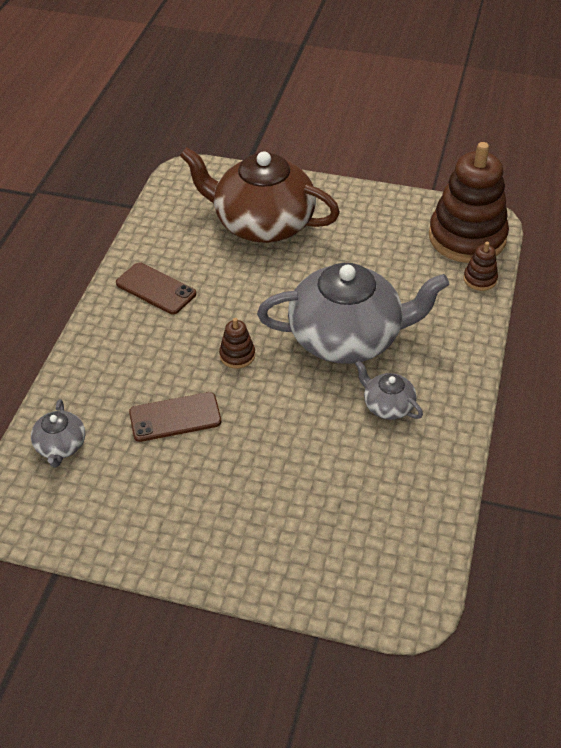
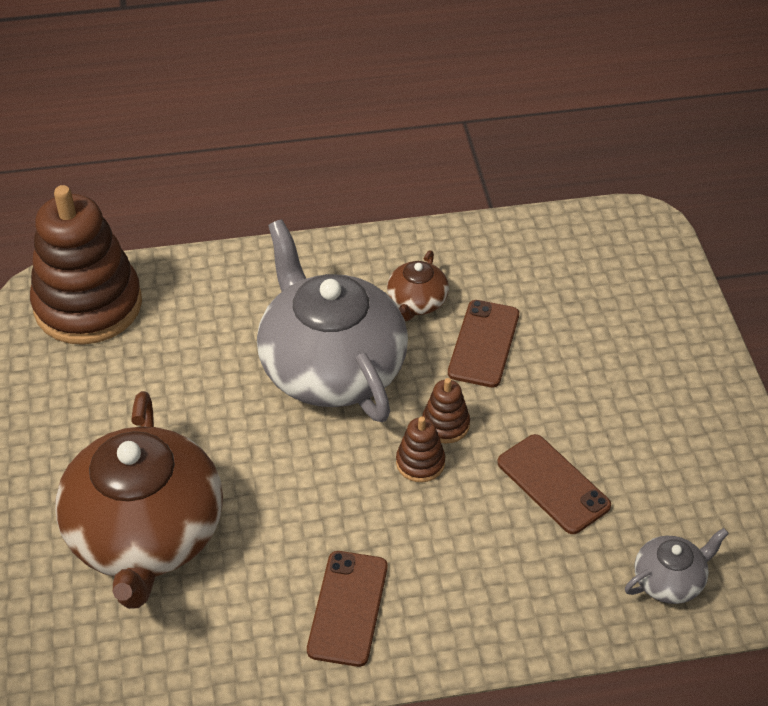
camera: 115 degrees left, 0 degrees up
grey teapot [355,360,423,420] -> brown teapot [387,250,449,321]
brown stacking toy [464,242,498,291] -> brown stacking toy moved to [422,378,470,443]
none -> brown phone [448,300,519,387]

